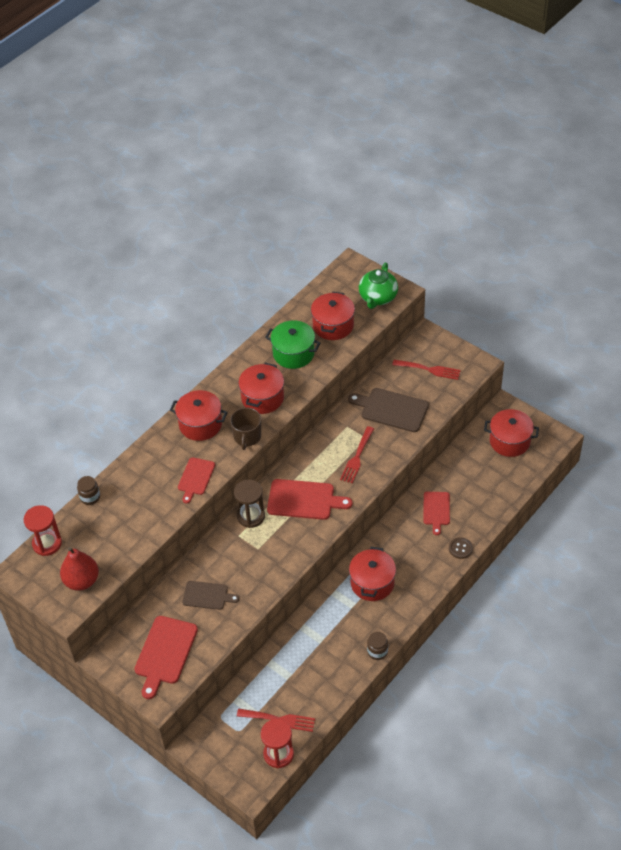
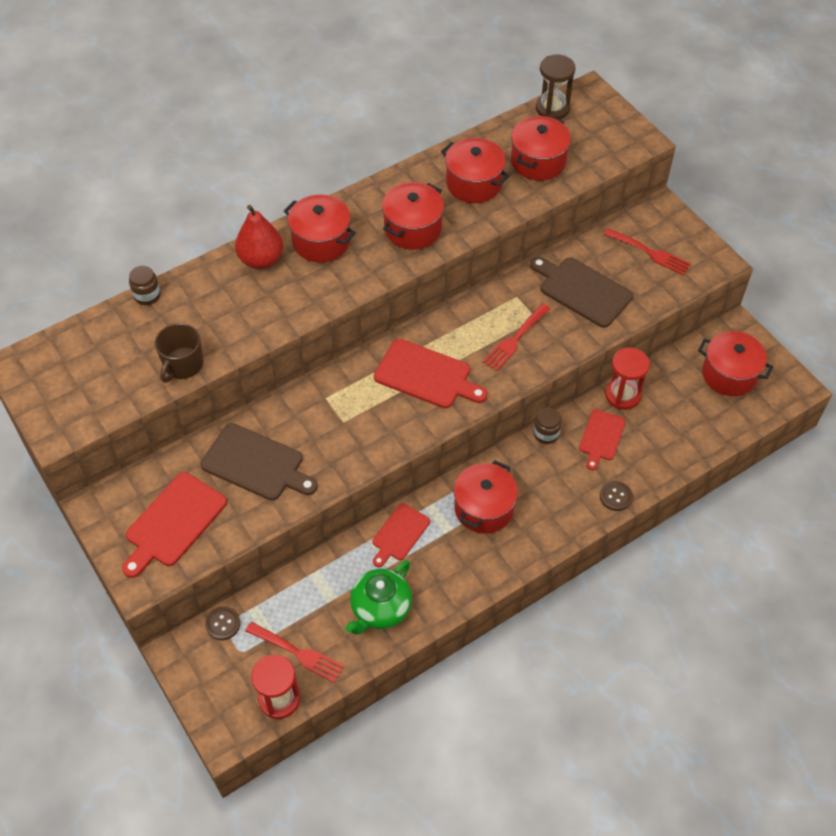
camera: 15 degrees right, 5 degrees up
red hourglass [24,505,62,556] -> red hourglass moved to [605,348,650,410]
red pear [60,547,99,591] -> red pear moved to [235,205,283,269]
red cutting board [178,457,215,503] -> red cutting board moved to [372,503,430,567]
brown cutting board [182,581,239,610] -> brown cutting board [200,423,318,501], size x1.58
brown mug [230,407,261,450] -> brown mug moved to [155,323,203,383]
brown hourglass [234,479,265,528] -> brown hourglass moved to [536,55,575,120]
green pot [265,320,321,369] -> red pot [441,138,510,203]
green teapot [359,263,398,309] -> green teapot moved to [345,560,412,635]
brown jar [367,632,388,660] -> brown jar moved to [533,408,562,444]
none -> brown button [205,607,240,640]

